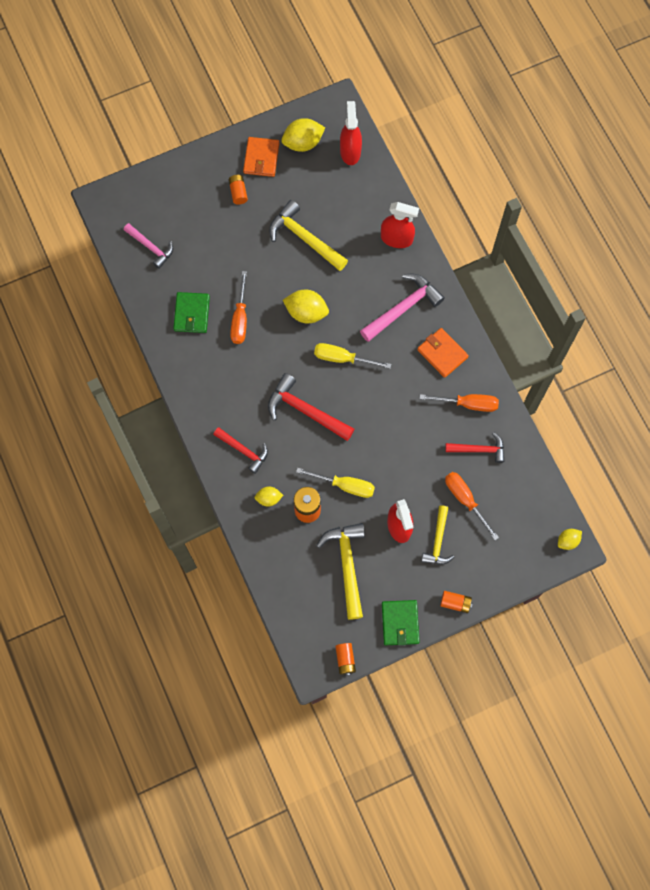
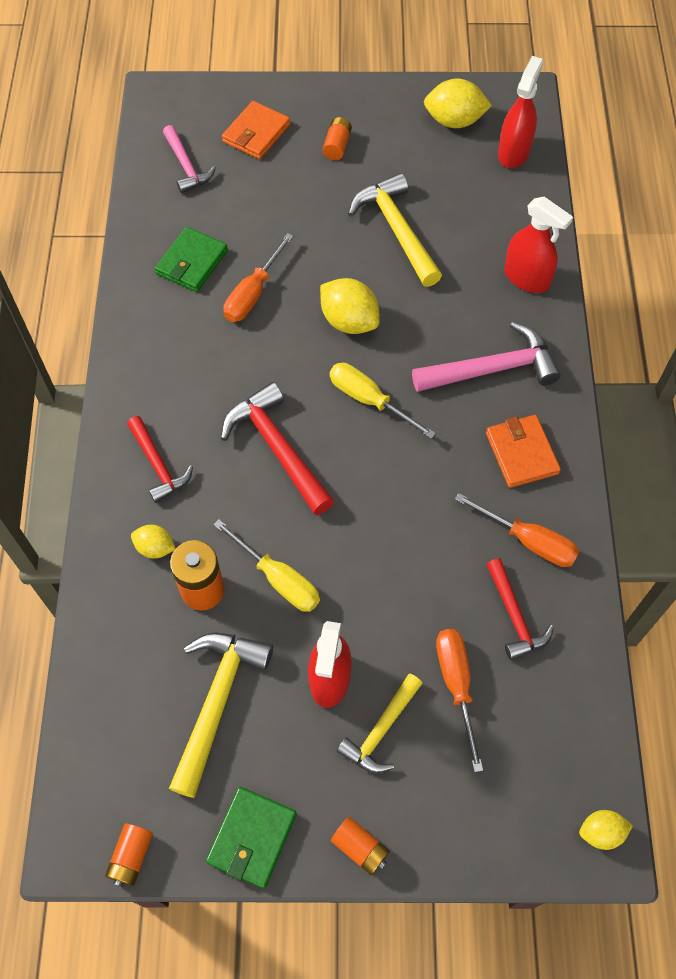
camera: 25 degrees right, 10 degrees down
orange wallet [243,137,279,177] -> orange wallet moved to [222,101,290,159]
red hammer [445,432,504,463] -> red hammer turned 45 degrees clockwise [486,558,554,660]

